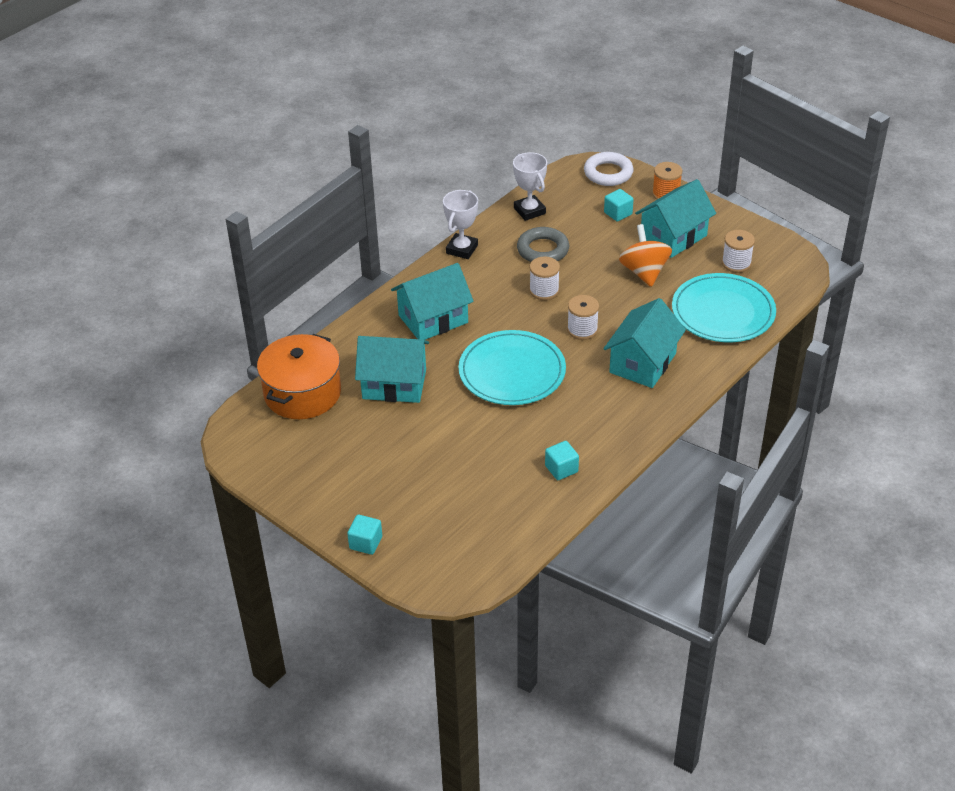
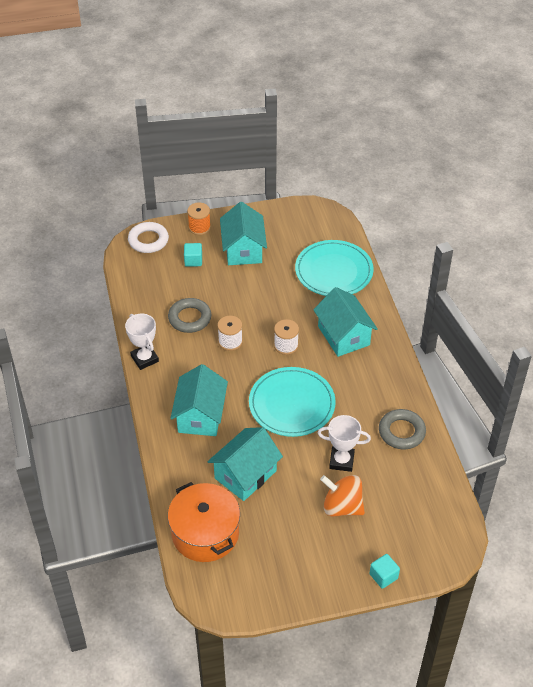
camera: 55 degrees left, 5 degrees up
white trophy [513,152,547,221] -> white trophy moved to [318,415,371,472]
turquoise cube [545,441,579,480] -> grey ring [379,409,426,449]
orange spinning top [619,224,672,287] -> orange spinning top moved to [320,475,365,517]
white spool [722,230,755,273] -> none

